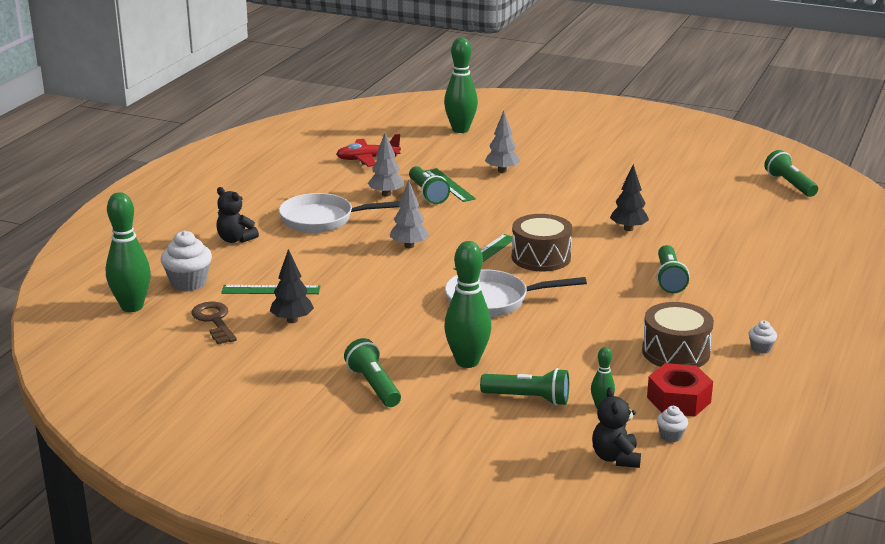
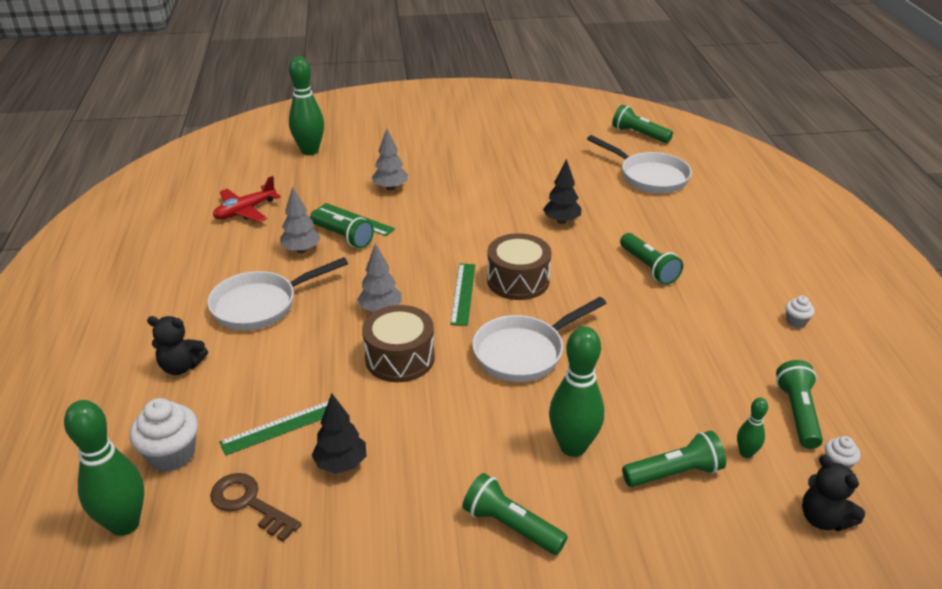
camera: 30 degrees left, 10 degrees up
brown drum [642,302,714,367] -> brown drum moved to [362,305,435,382]
red nut [647,363,713,417] -> green flashlight [776,360,823,449]
none -> white pan [587,135,692,194]

